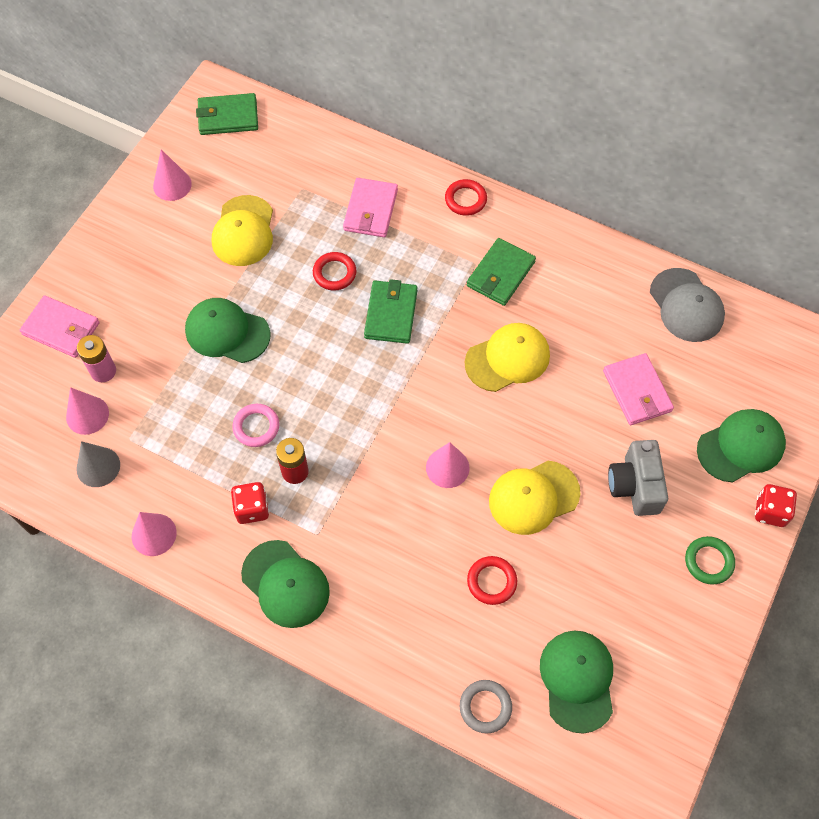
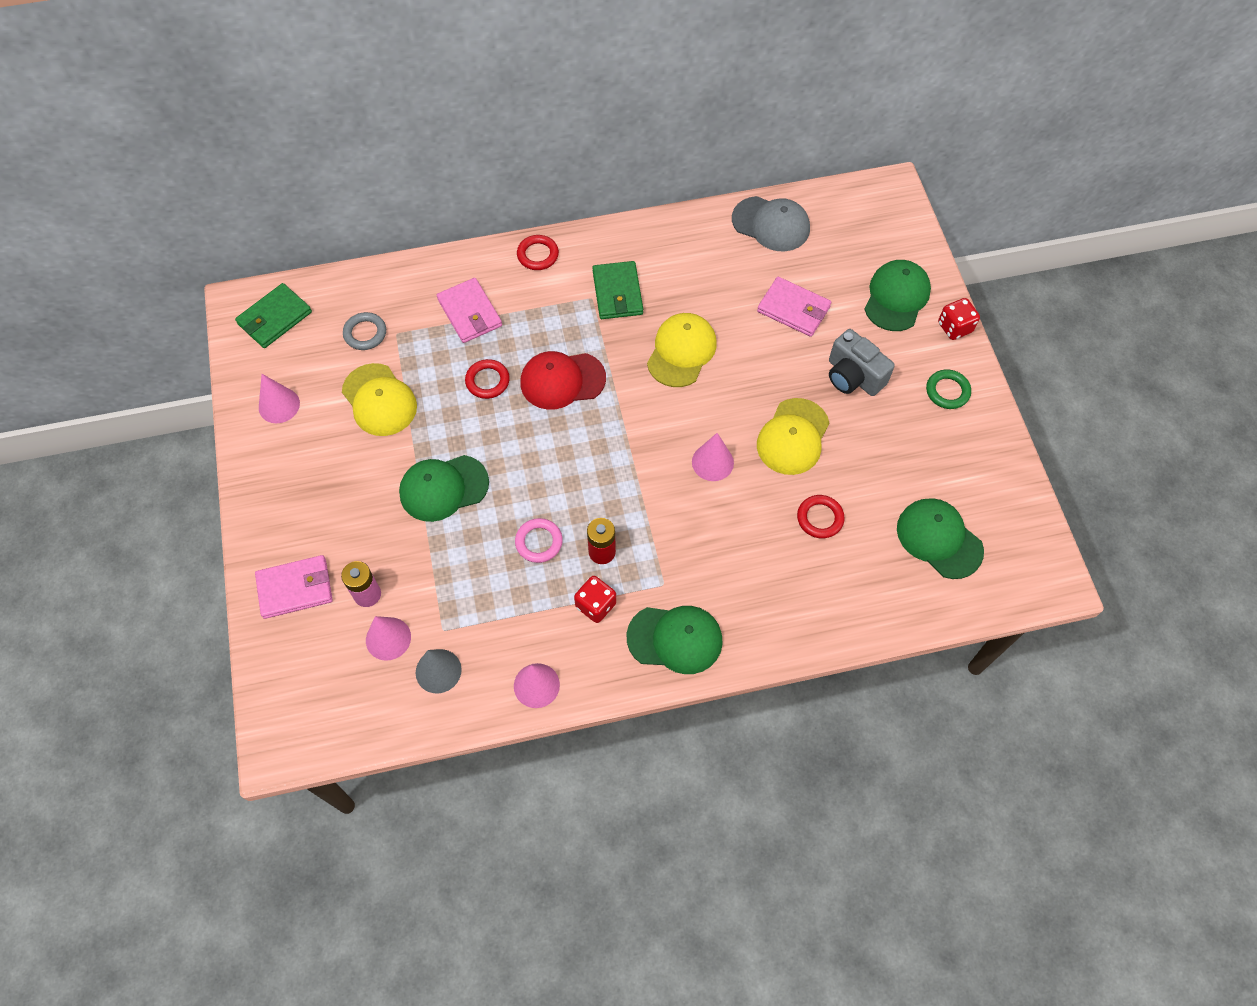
camera: 40 degrees left, 0 degrees up
green wallet [364,279,418,344] -> red cap [520,351,606,410]
grey ring [460,680,512,734] -> grey ring moved to [343,312,386,350]

